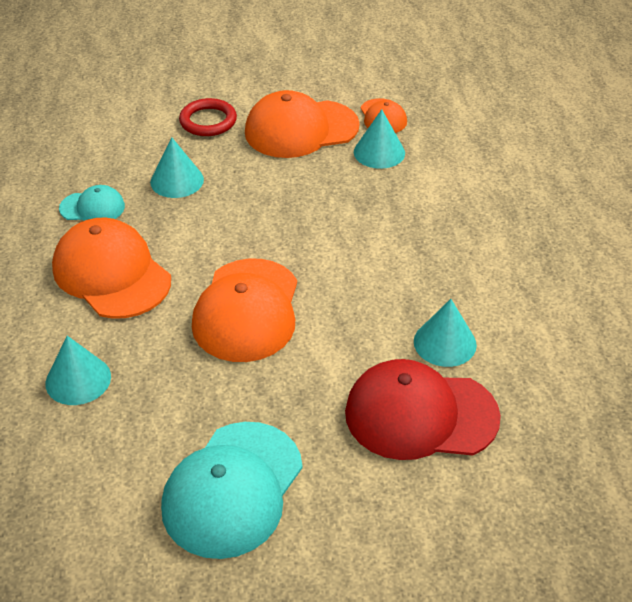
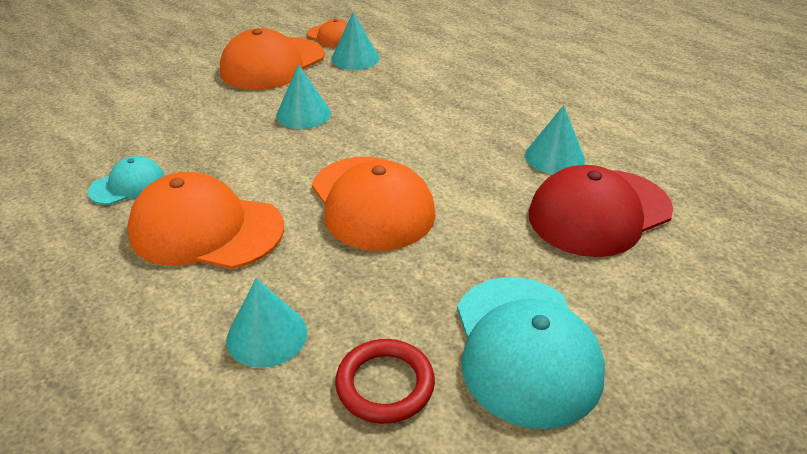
camera: 35 degrees left, 5 degrees down
turquoise cone [150,138,204,198] -> turquoise cone moved to [276,64,331,129]
red ring [179,98,237,136] -> red ring moved to [335,339,435,424]

